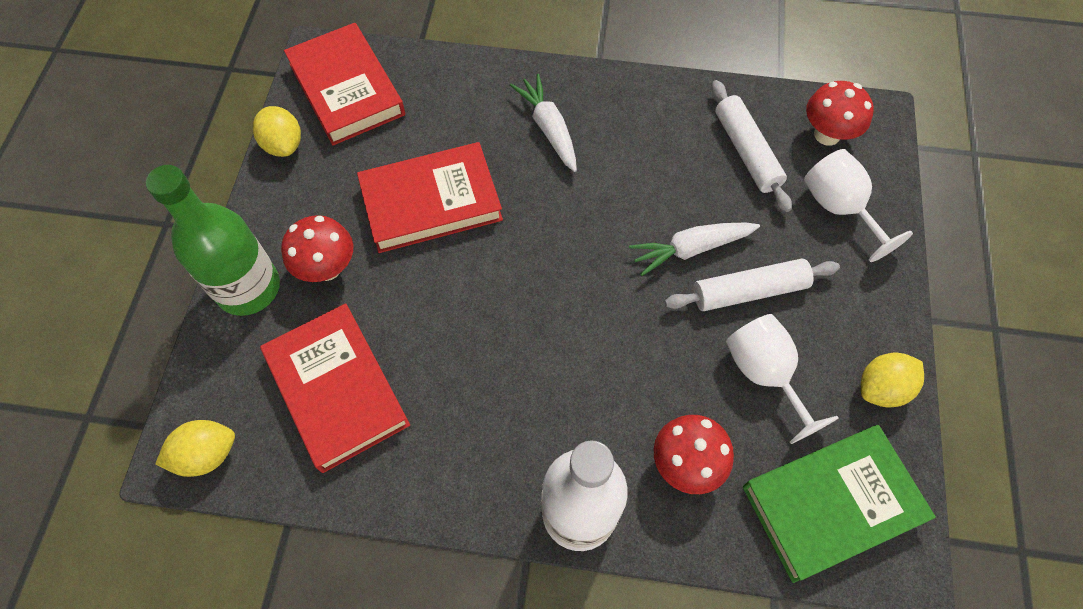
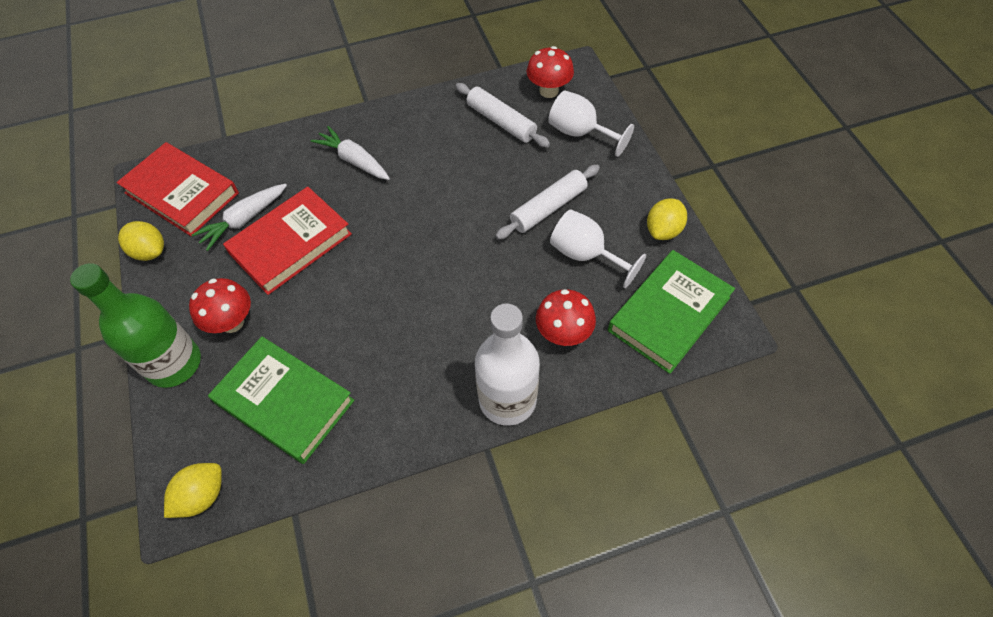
camera: 25 degrees left, 5 degrees down
red book [260,304,410,473] -> green book [208,336,355,464]
white carrot [629,222,760,276] -> white carrot moved to [192,184,287,251]

